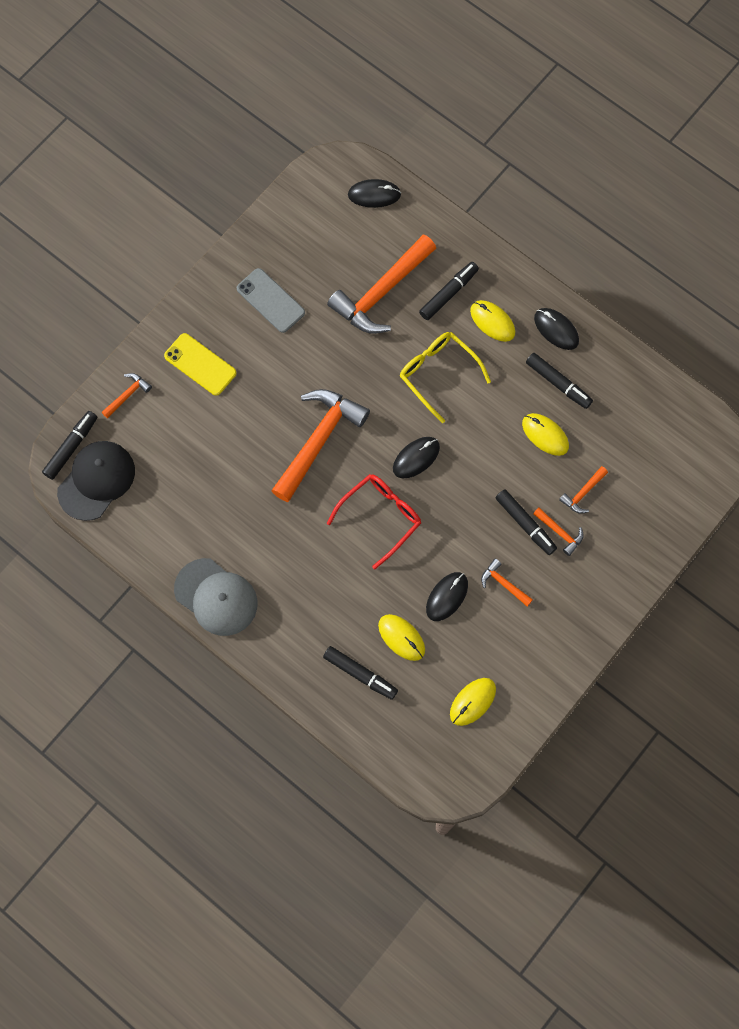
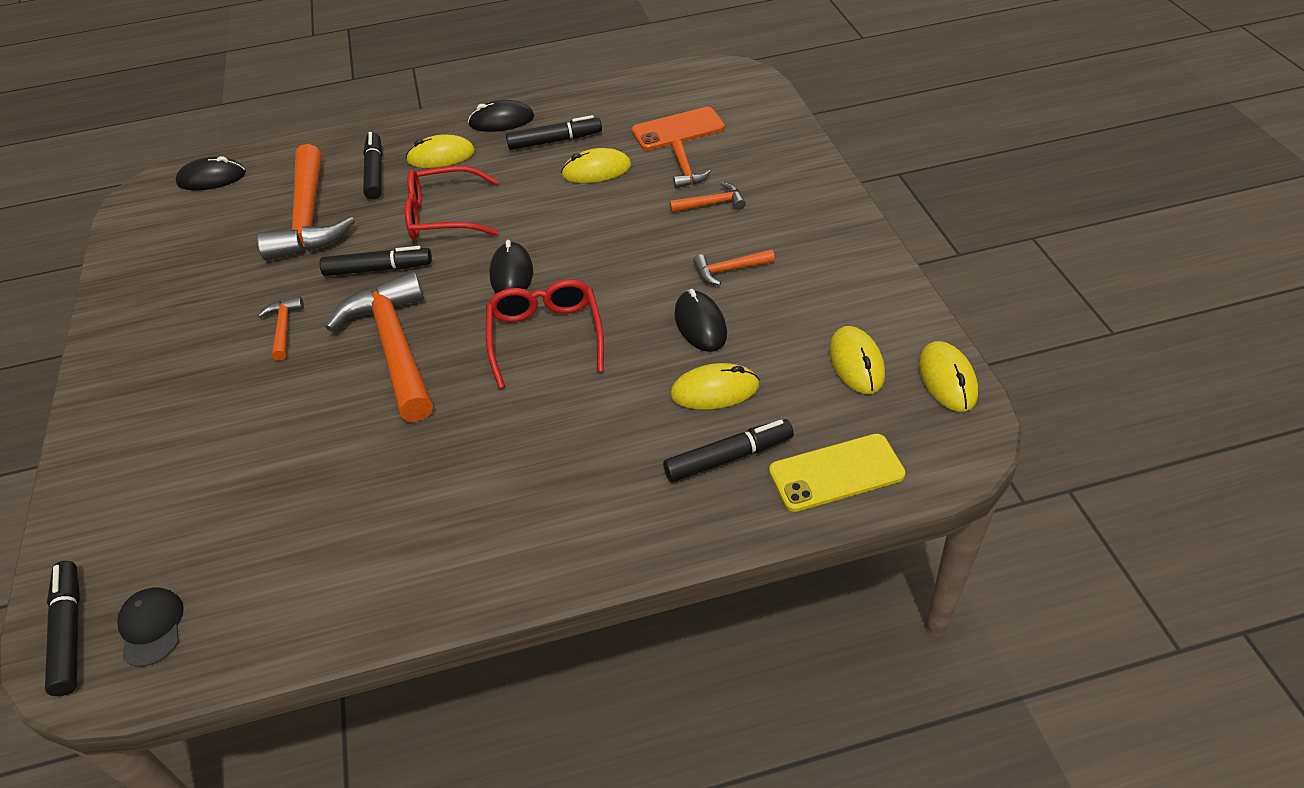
camera: 50 degrees left, 25 degrees down
black cap [57,441,135,521] -> black cap [117,587,184,667], size x0.53
orange hammer [102,373,152,419] -> orange hammer moved to [258,296,304,361]
yellow phone [164,333,236,396] -> yellow phone moved to [769,434,905,512]
grey cap [174,558,258,636] -> none
grey phone [237,268,305,333] -> none
black mouse [348,179,401,208] -> black mouse turned 45 degrees clockwise [175,156,246,190]
yellow glasses [400,332,491,423] -> red glasses [404,166,499,239]
black marker [496,490,557,555] -> black marker moved to [319,246,432,276]
none -> orange phone [632,107,725,150]
none -> yellow mouse [919,341,978,412]

